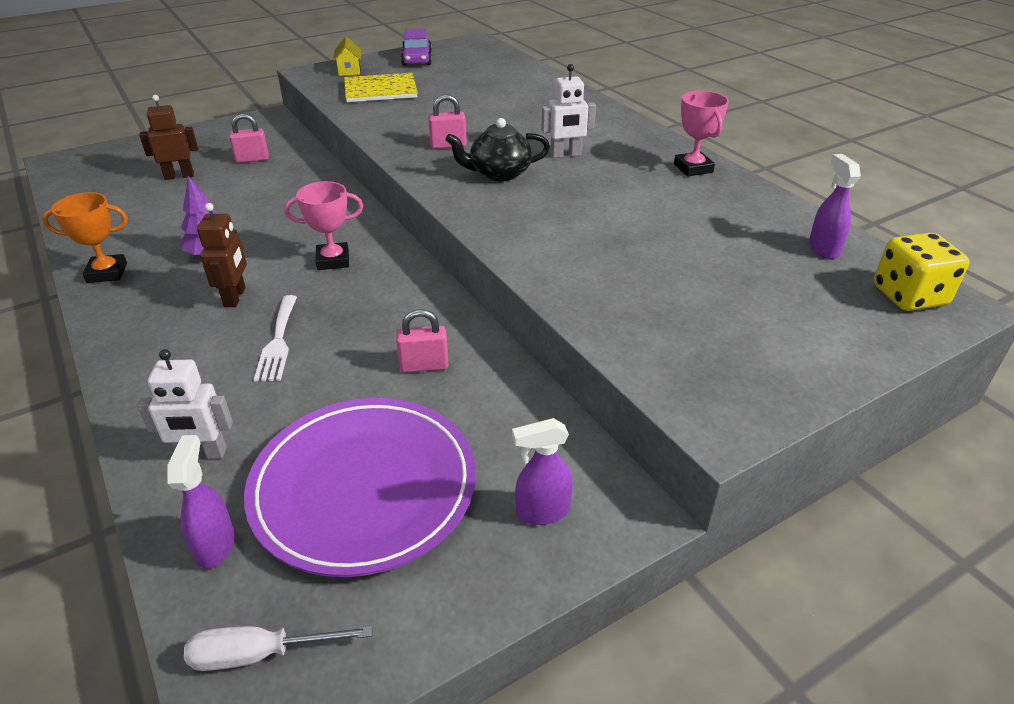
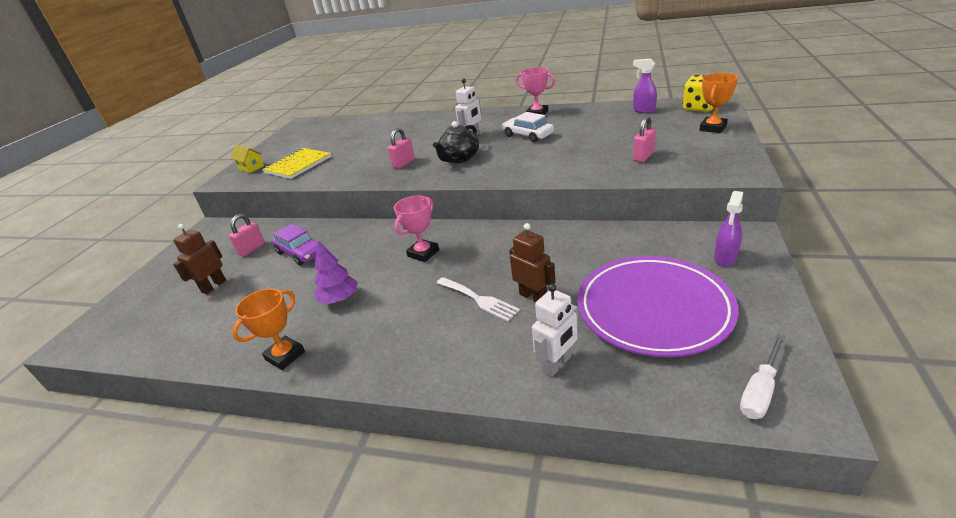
camera: 40 degrees left, 5 degrees down
purple spray bottle [167,435,235,569] -> none
brown robot [197,203,247,307] -> brown robot moved to [509,223,555,303]
pink padlock [396,309,449,373] -> pink padlock moved to [633,116,656,162]
purple car [401,29,432,66] -> purple car moved to [272,224,318,266]
none -> white car [502,112,554,142]
none -> orange trophy [699,73,738,133]

